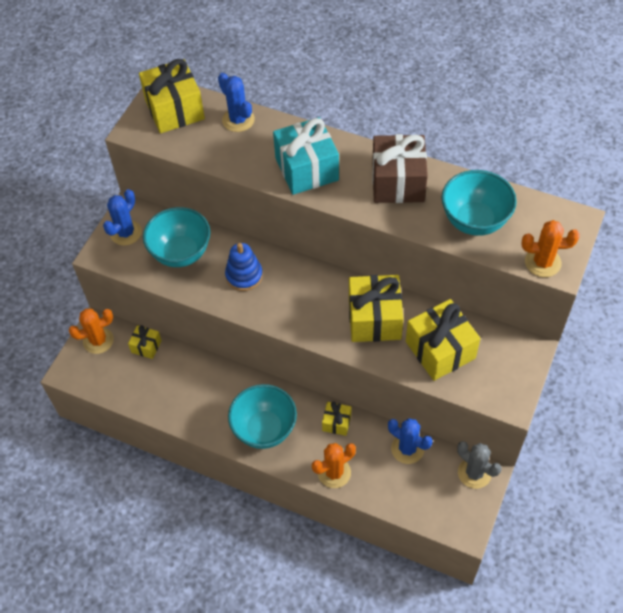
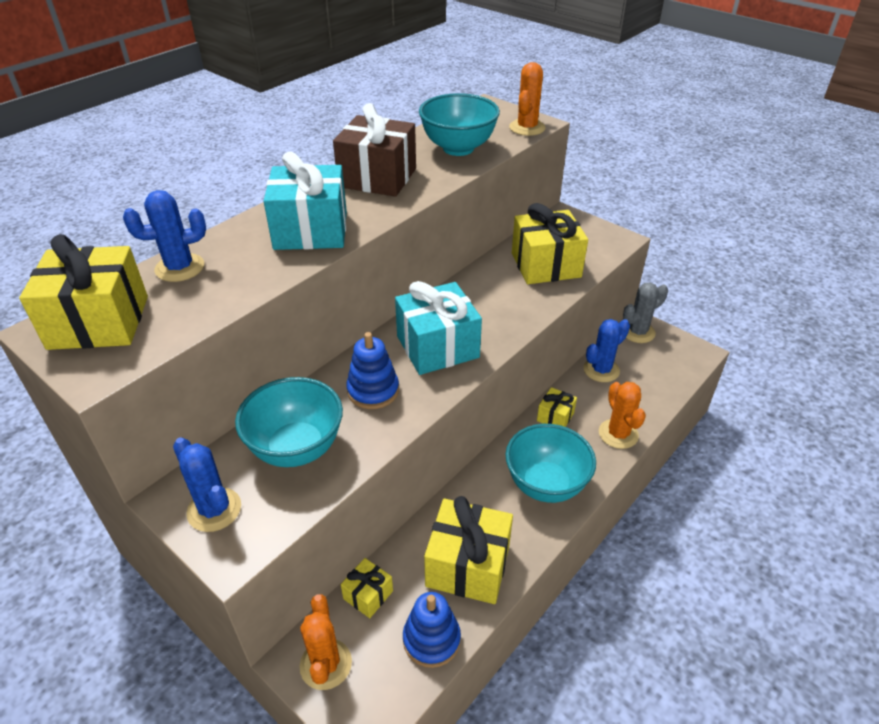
camera: 75 degrees left, 15 degrees down
yellow gift [349,275,404,342] -> yellow gift moved to [424,496,513,604]
none -> turquoise gift [395,281,482,375]
none -> blue stacking toy [403,592,461,668]

